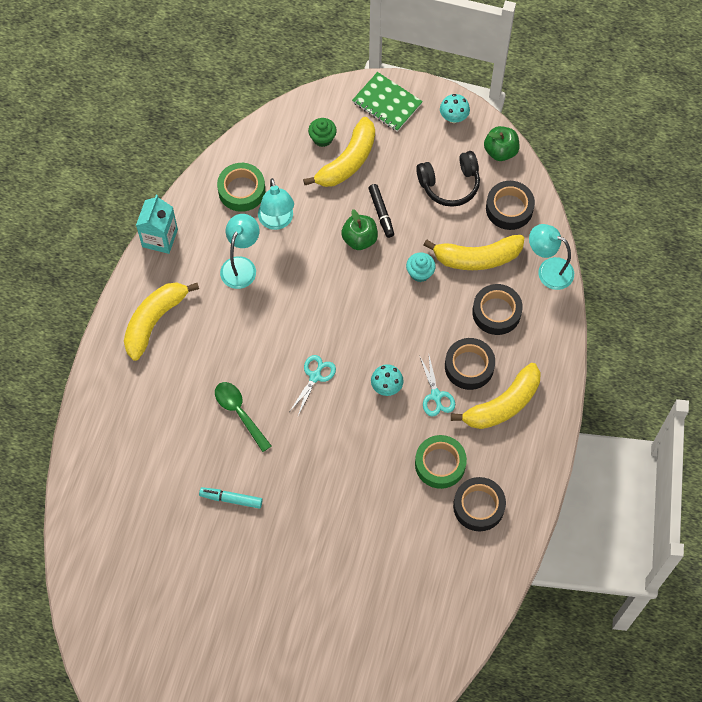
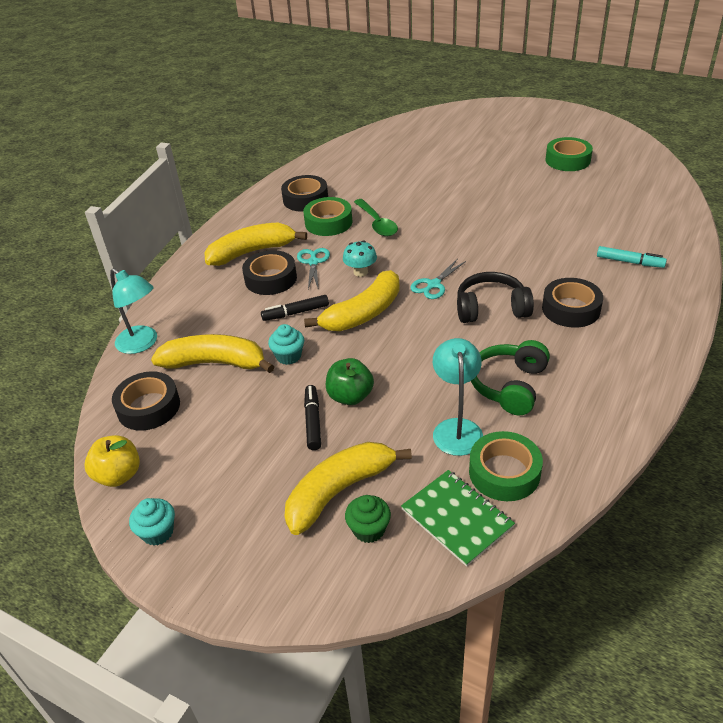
camera: 165 degrees left, 25 degrees down
yellow banana [124,282,199,361] -> yellow banana moved to [304,270,400,331]
turquoise carton [136,195,178,254] -> none
turquoise marker [199,487,263,509] -> turquoise marker moved to [597,246,667,268]
green spoon [215,382,271,452] -> green spoon moved to [354,199,398,236]
turquoise lamp [220,214,259,289] -> green headphones [471,340,550,415]
green notebook [352,72,423,132] -> green notebook moved to [401,470,515,567]
black headphones [416,151,480,207] -> black headphones moved to [457,272,534,323]
turquoise mushroom [440,94,470,123] -> turquoise cupcake [129,498,175,545]
black tape [472,284,523,335] -> black tape moved to [542,278,603,328]
green apple [484,126,520,161] -> yellow apple [85,435,140,487]
none -> black marker [261,295,329,321]
none -> green tape [546,137,593,171]

